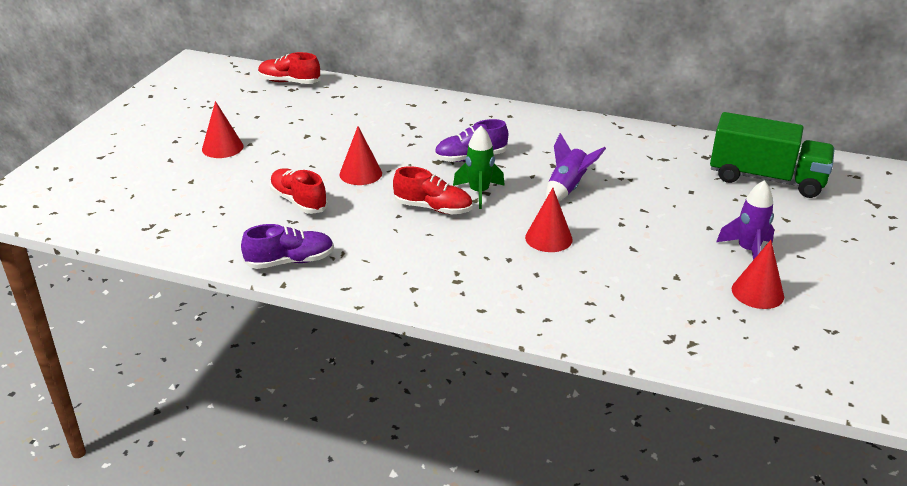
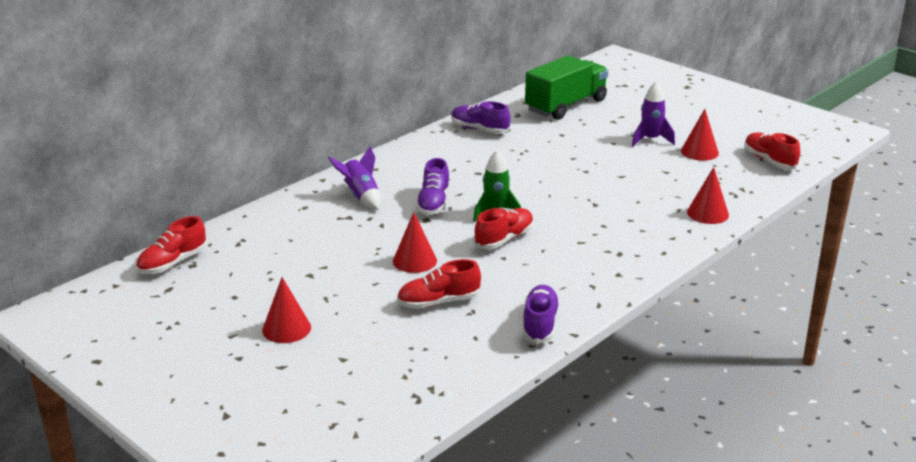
camera: 65 degrees left, 5 degrees down
red cone [525,188,573,252] -> red cone moved to [687,167,729,224]
purple rocket [546,133,606,202] -> purple rocket moved to [328,146,381,210]
none -> purple shoe [451,101,510,134]
none -> red shoe [744,132,800,169]

